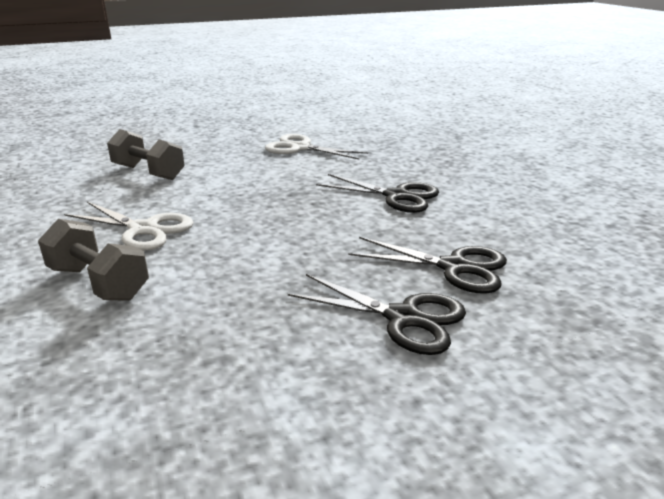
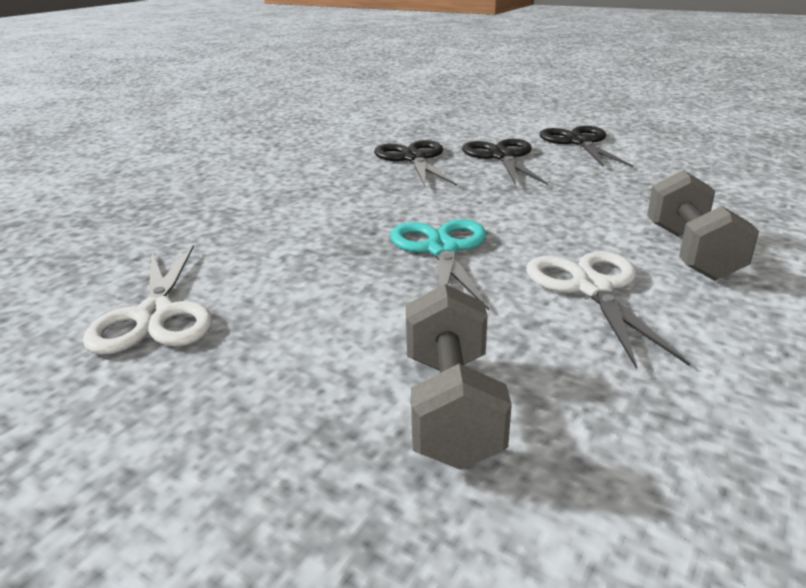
camera: 125 degrees left, 0 degrees up
black scissors [316,174,439,213] -> black scissors moved to [540,126,633,168]
none -> turquoise scissors [391,219,489,311]

